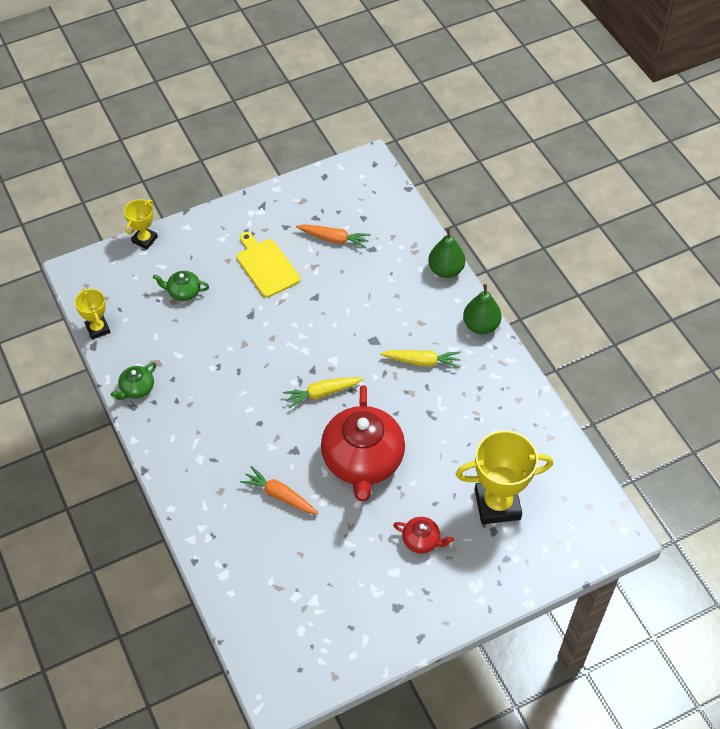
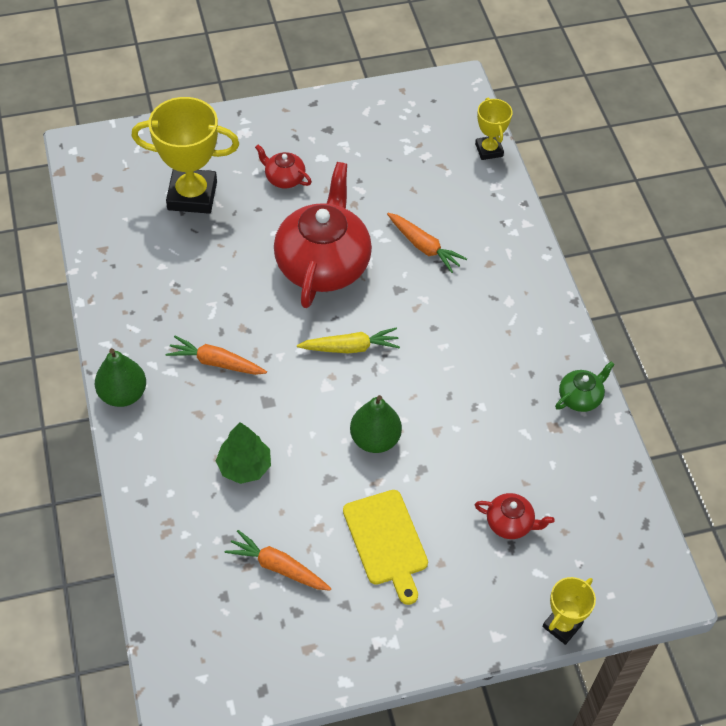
camera: 170 degrees left, 0 degrees up
yellow trophy [75,288,110,339] -> yellow trophy moved to [475,98,513,160]
green teapot [153,271,209,301] -> red teapot [475,493,555,539]
yellow carrot [380,350,461,368] -> orange carrot [166,335,267,375]
green pear [428,228,465,278] -> green pear moved to [350,395,402,453]
none -> green tree [216,422,271,484]

